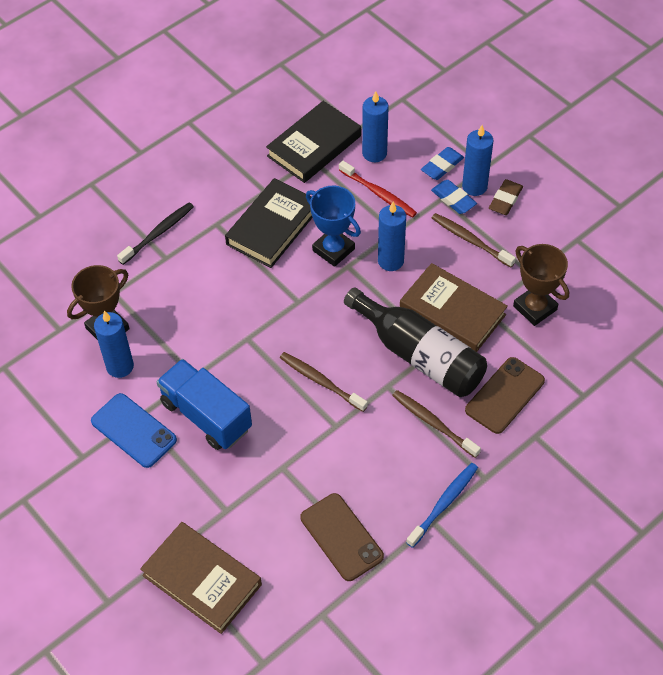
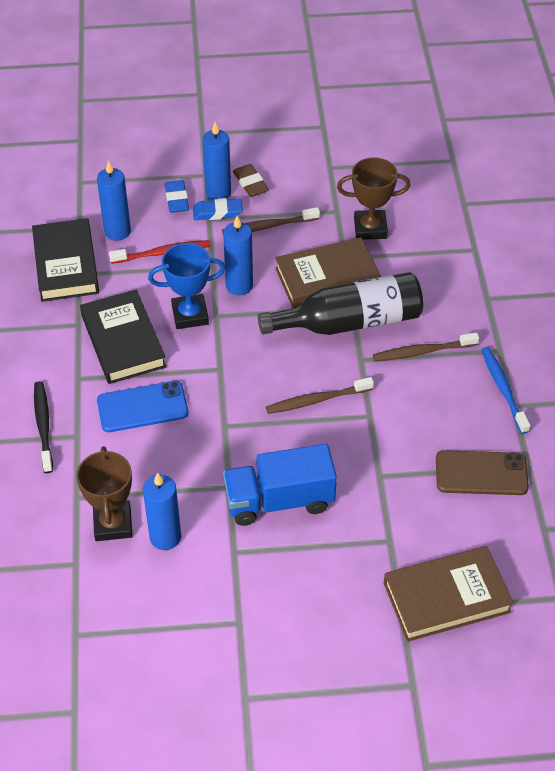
camera: 55 degrees left, 5 degrees down
blue phone [91,393,177,468] -> blue phone moved to [97,381,188,432]
brown phone [465,357,545,434] -> none

